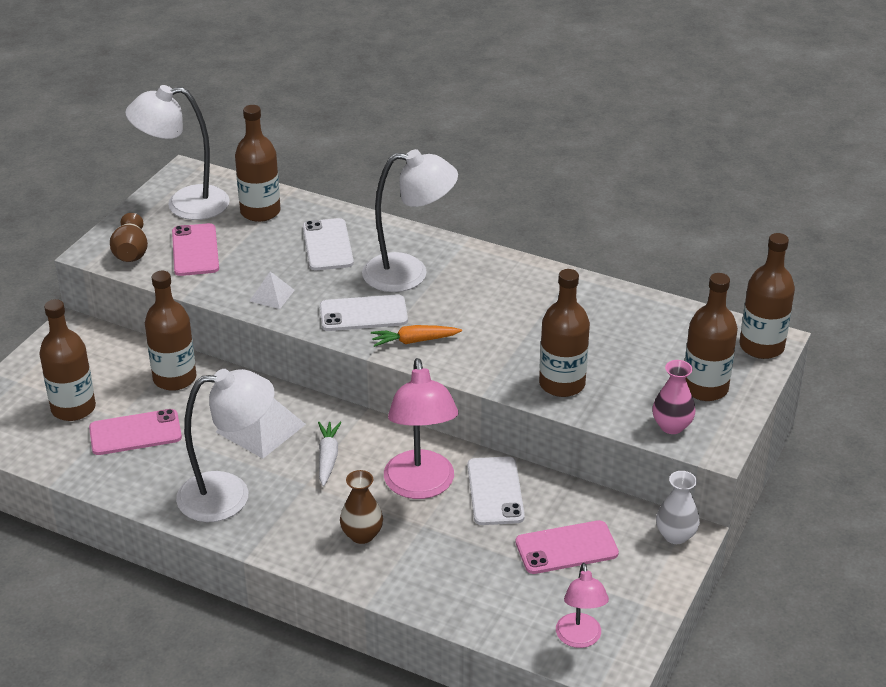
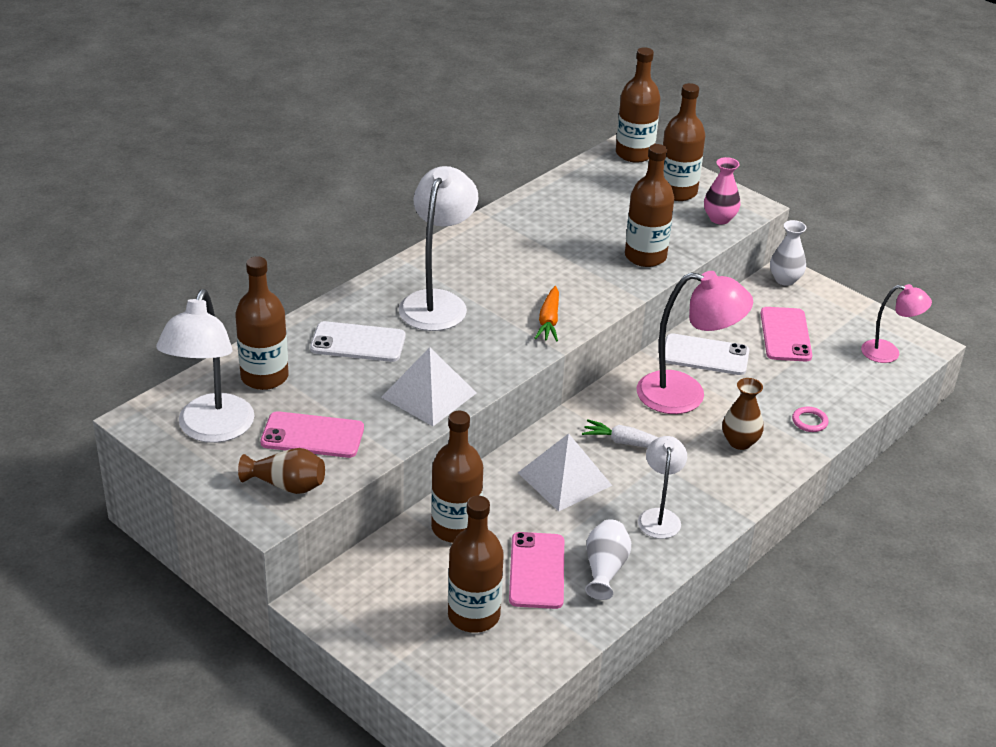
camera: 75 degrees left, 0 degrees up
white lamp [176,369,275,522] -> white lamp [638,436,687,539], size x0.58
white pyramid [249,271,295,309] -> white pyramid [381,347,477,426], size x1.81
white phone [320,294,408,331] -> none
none -> white vase [585,519,631,600]
none -> pink ring [792,407,829,432]

